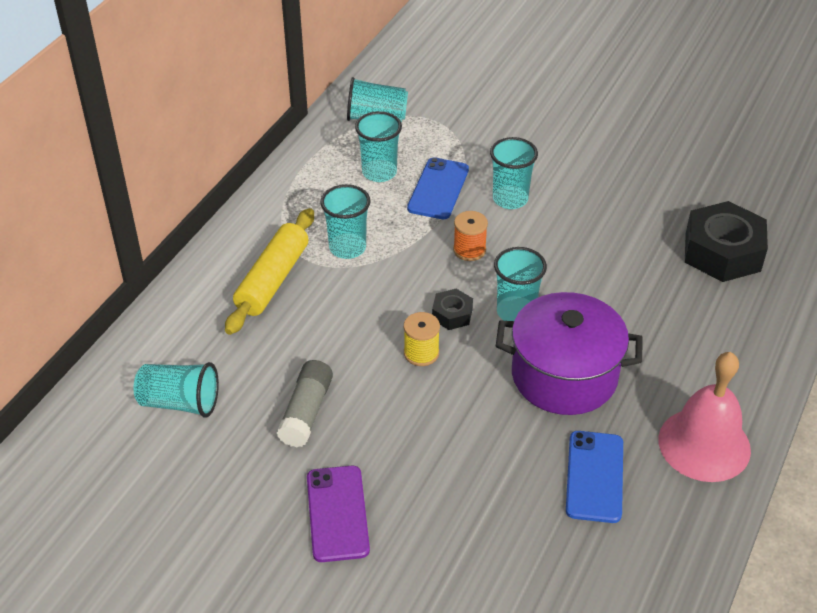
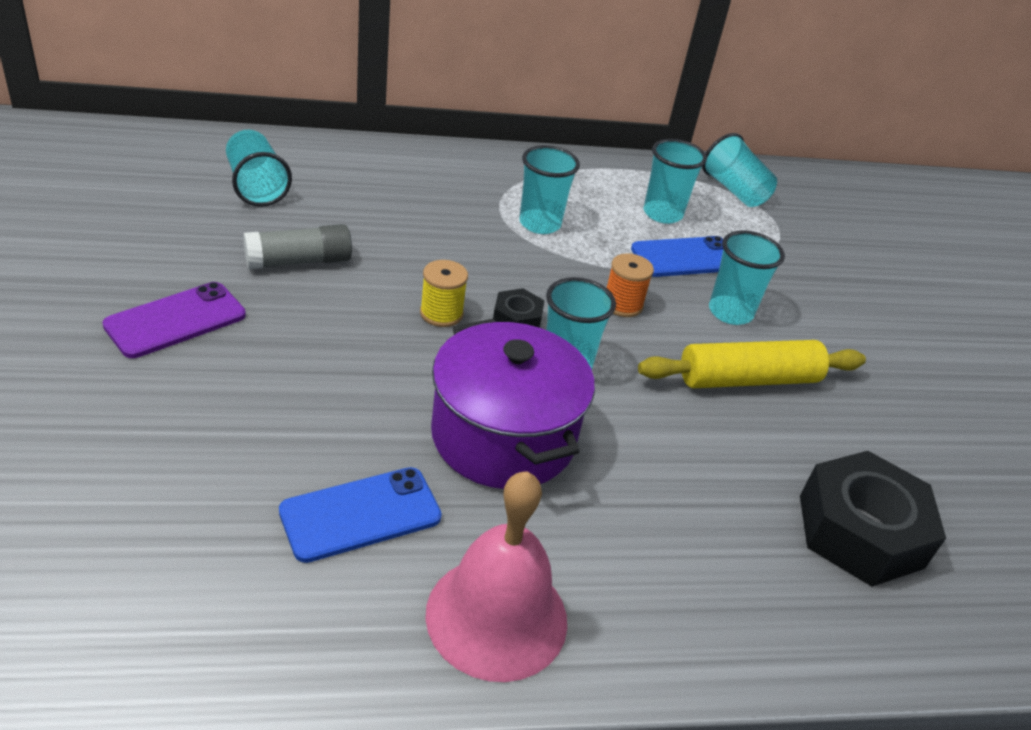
camera: 50 degrees right, 5 degrees down
yellow rolling pin [225,208,314,335] -> yellow rolling pin moved to [638,340,866,388]

